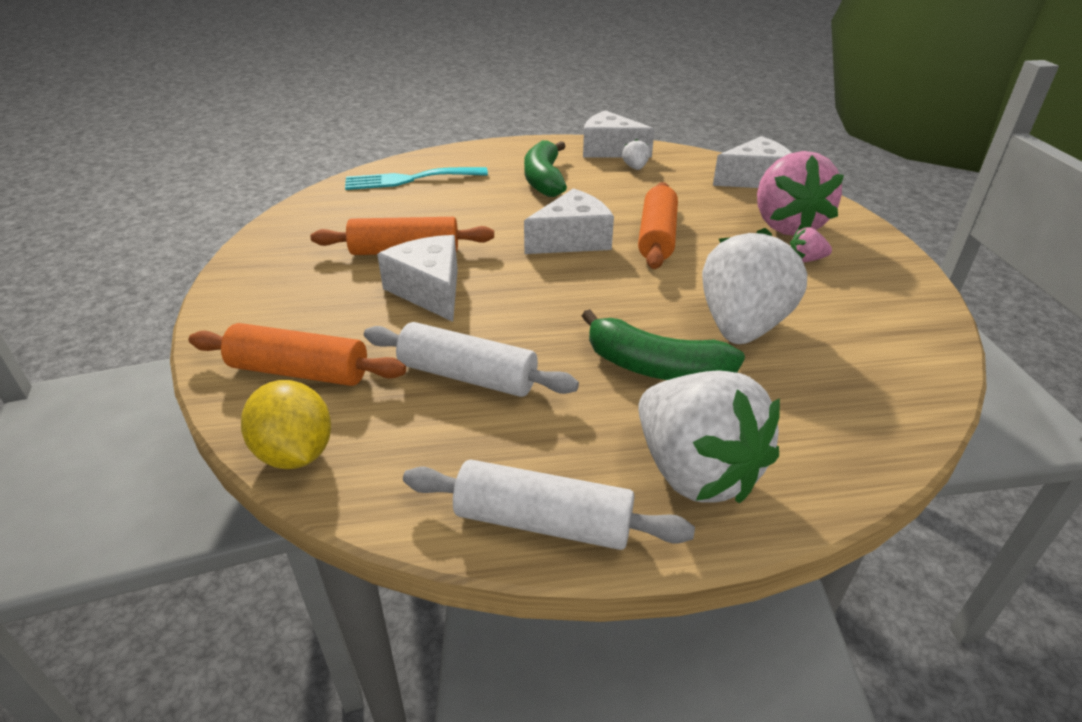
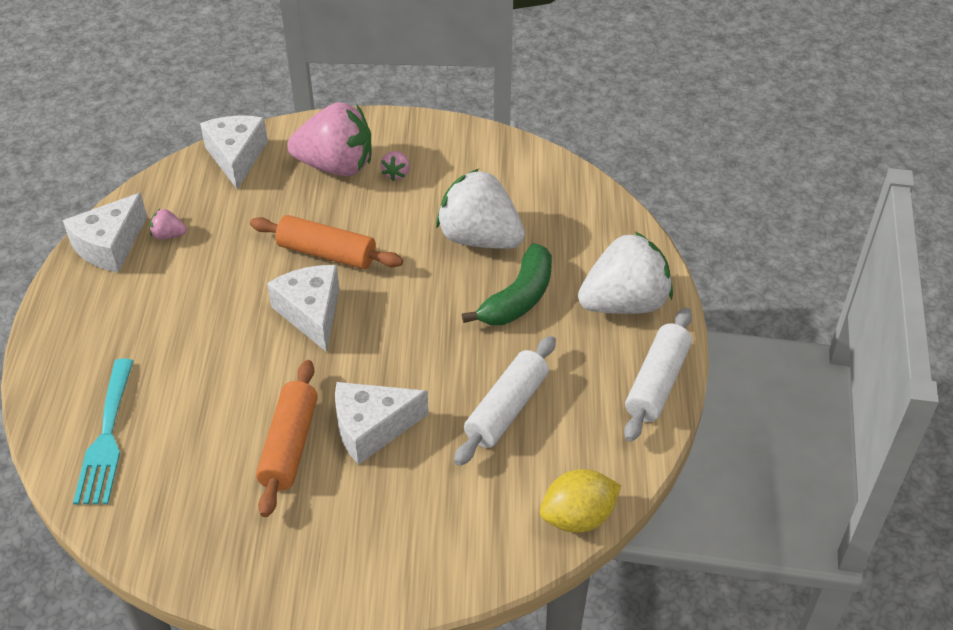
camera: 80 degrees left, 10 degrees up
orange rolling pin [189,323,406,386] -> none
green banana [524,140,567,197] -> none
white strawberry [622,139,650,170] -> pink strawberry [150,209,187,240]

